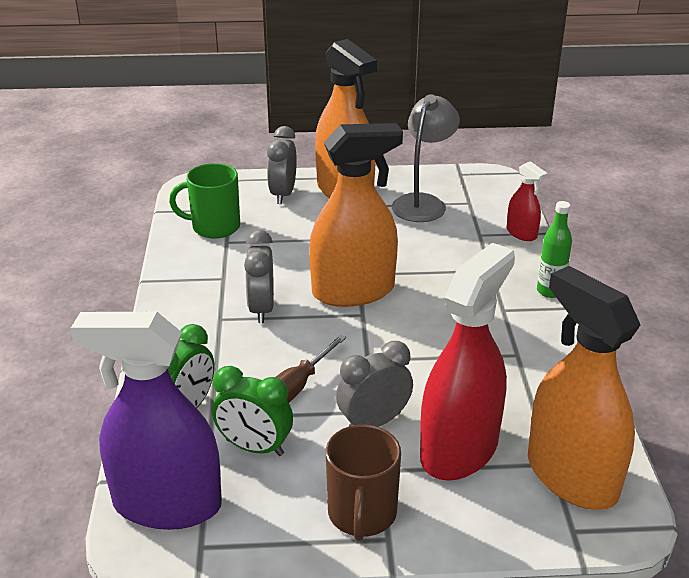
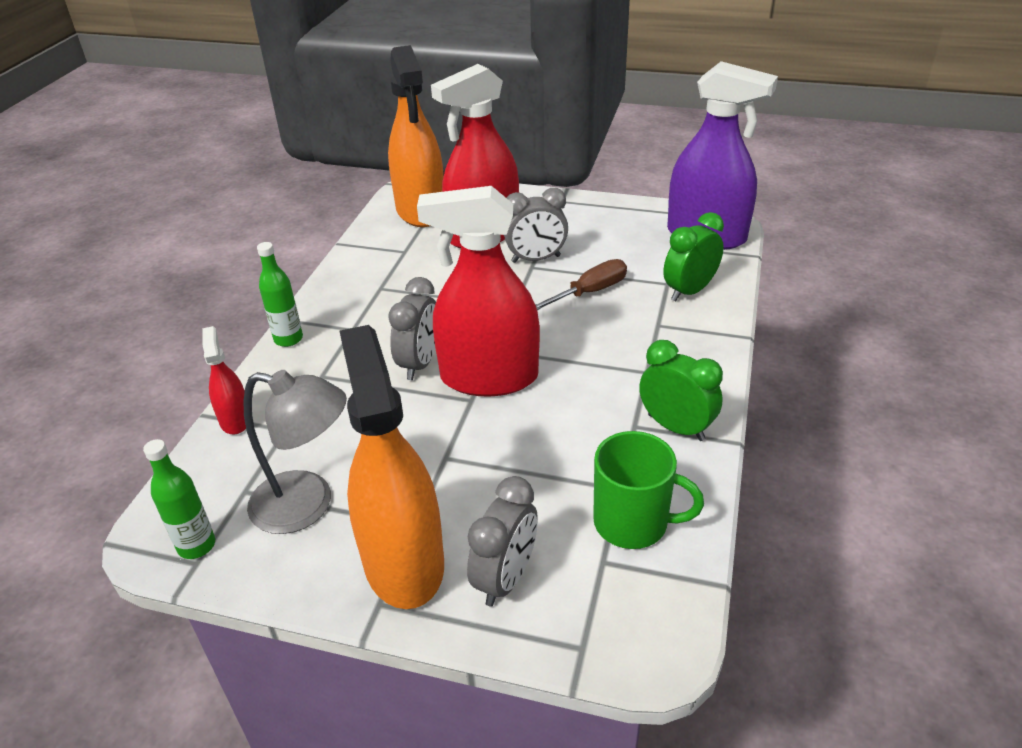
camera: 160 degrees left, 5 degrees up
green clock [212,366,293,456] -> green clock moved to [639,340,723,441]
grey clock [244,230,274,323] -> grey clock moved to [388,277,436,380]
orange spray bottle [309,123,403,307] -> red spray bottle [417,186,540,397]
brown mug [326,425,401,541] -> none
grey lamp [392,94,460,222] -> grey lamp turned 120 degrees counterclockwise [243,370,347,534]
none -> green bottle [143,439,215,559]

